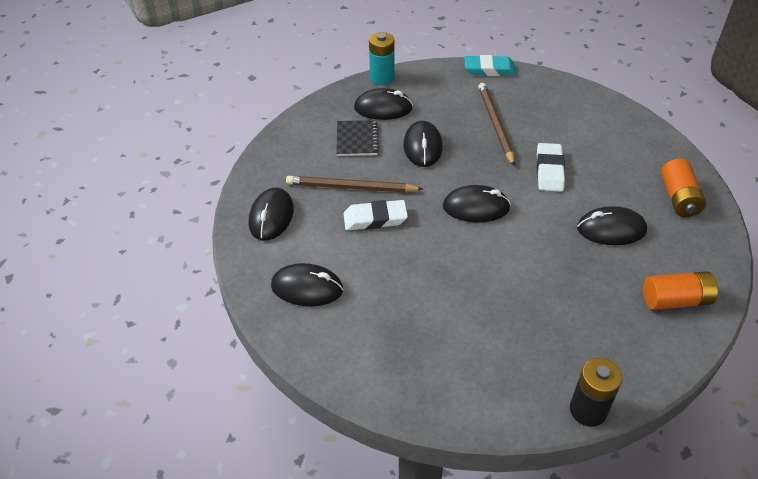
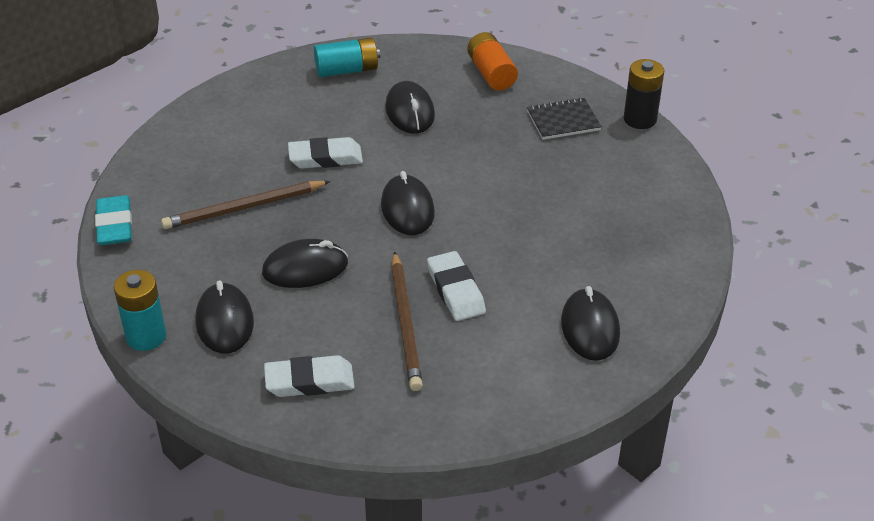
camera: 105 degrees left, 5 degrees down
black mouse [249,188,294,241] -> none
black notebook [336,120,379,156] -> black notebook moved to [527,97,602,140]
orange battery [661,159,706,217] -> turquoise battery [314,38,380,77]
none -> white eraser [264,355,355,397]

